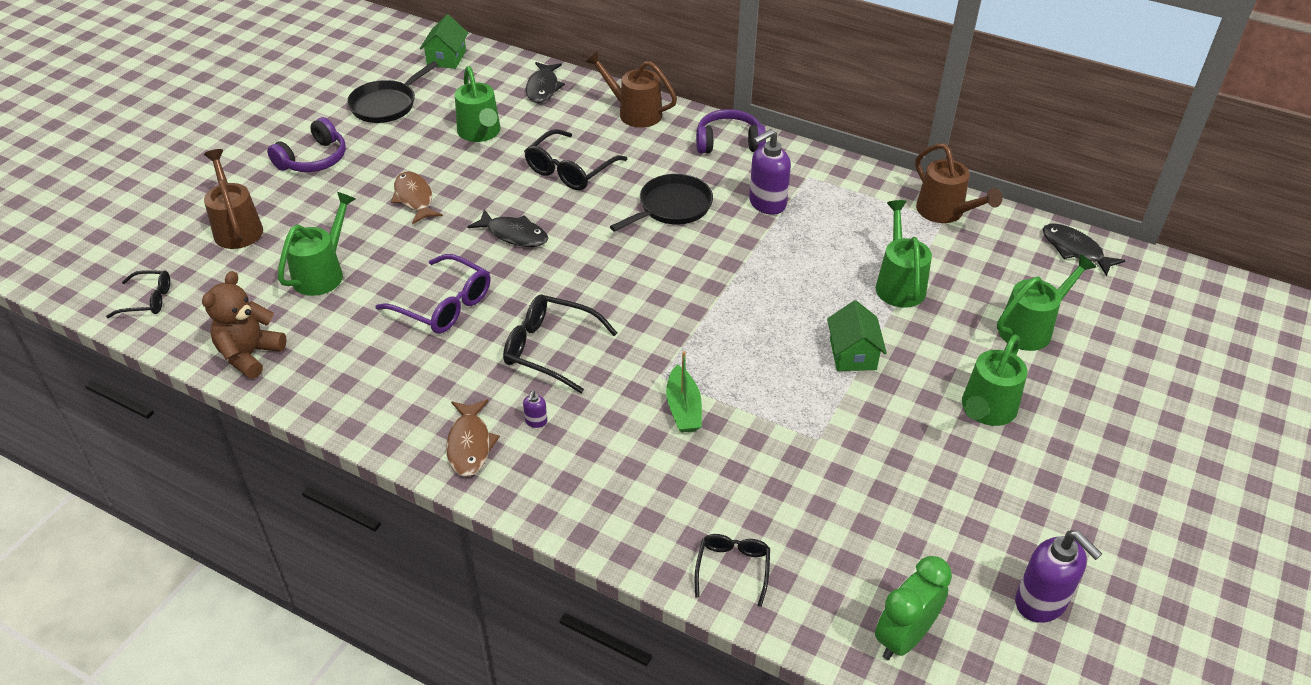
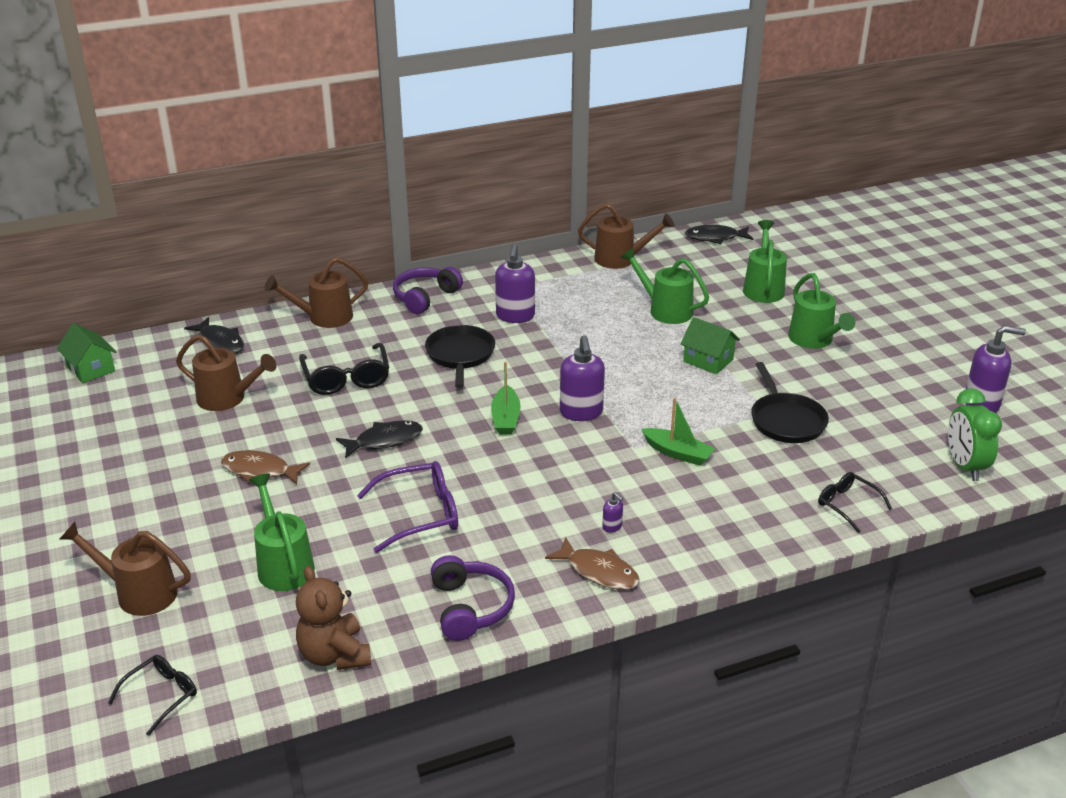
camera: 50 degrees left, 10 degrees down
purple headphones [267,117,346,172] -> purple headphones moved to [431,555,515,641]
black pan [347,61,438,123] -> black pan moved to [751,362,829,443]
green watering can [455,66,500,142] -> brown watering can [176,334,277,411]
black glasses [503,295,617,393] -> none
none -> green boat [491,362,521,434]
none -> purple soap dispenser [560,335,605,421]

